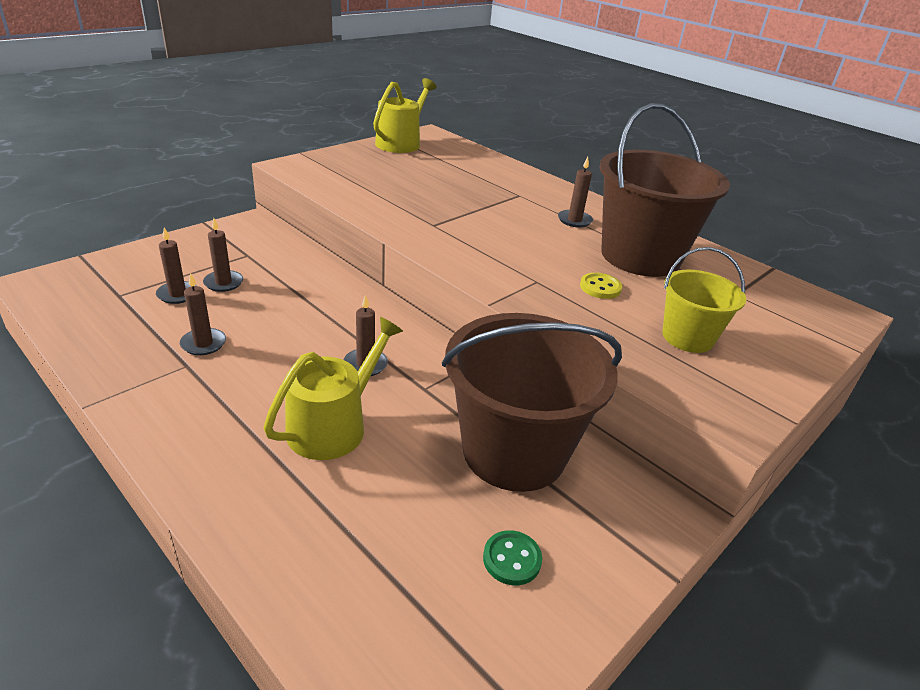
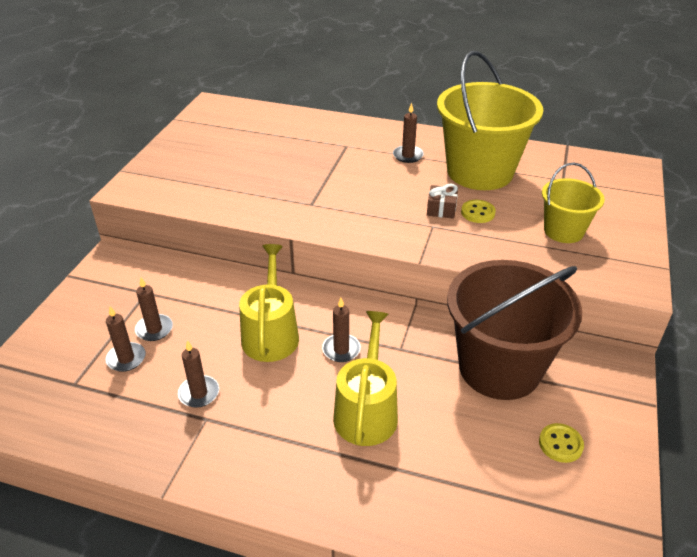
camera: 25 degrees left, 5 degrees up
yellow watering can [373,78,436,153] -> yellow watering can moved to [239,244,299,362]
green button [483,530,542,585] -> yellow button [539,423,584,463]
brown bucket [600,103,730,277] -> yellow bucket [437,51,543,190]
none -> brown gift [427,184,458,219]

